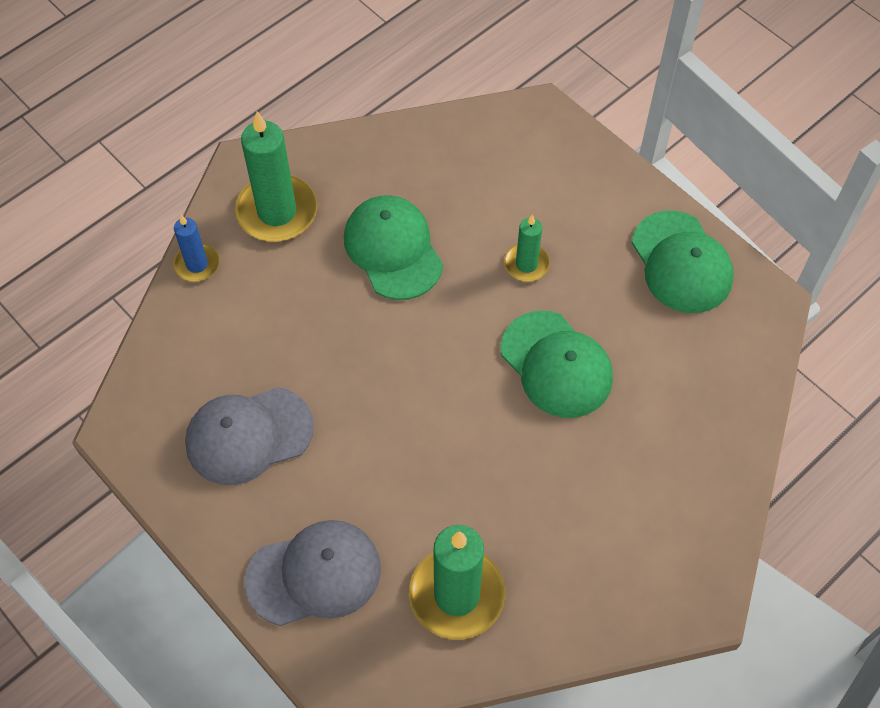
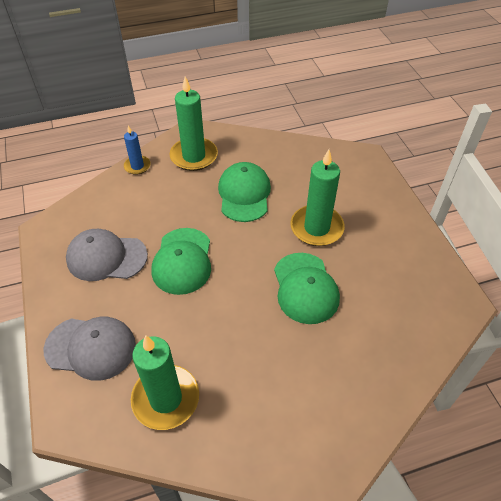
camera: 25 degrees right, 10 degrees down
green candle [504,214,550,282] -> green candle [290,149,345,246], size x1.82
green cap [632,211,734,313] -> green cap moved to [151,228,211,295]

